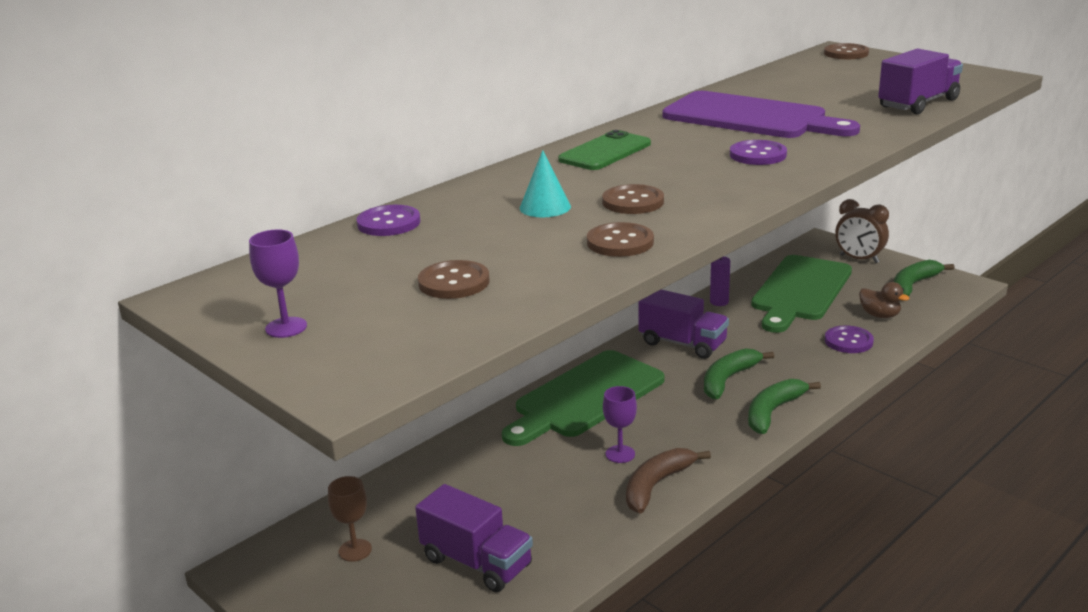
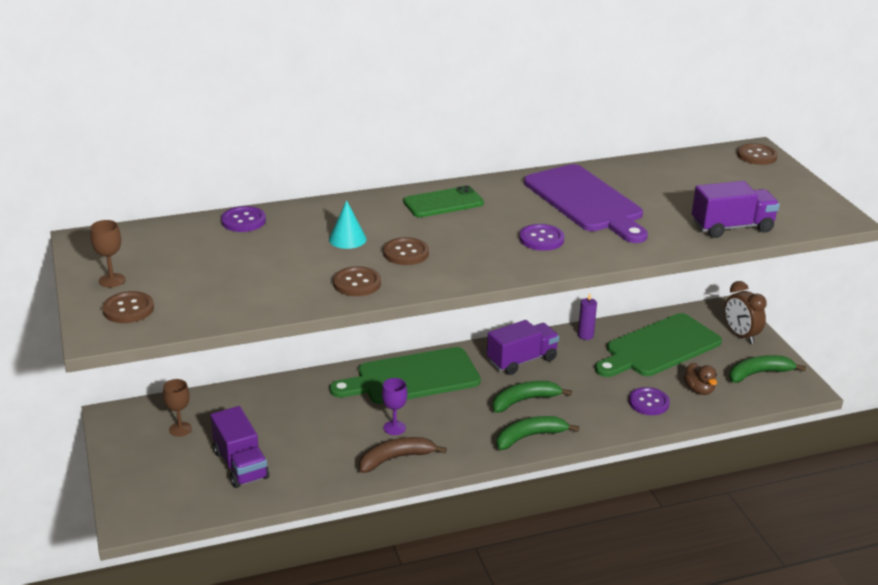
camera: 25 degrees right, 5 degrees up
purple goblet [249,229,307,338] -> brown goblet [90,220,125,287]
brown button [418,260,489,299] -> brown button moved to [102,291,154,323]
purple truck [638,290,729,359] -> purple truck turned 90 degrees counterclockwise [487,320,559,375]

